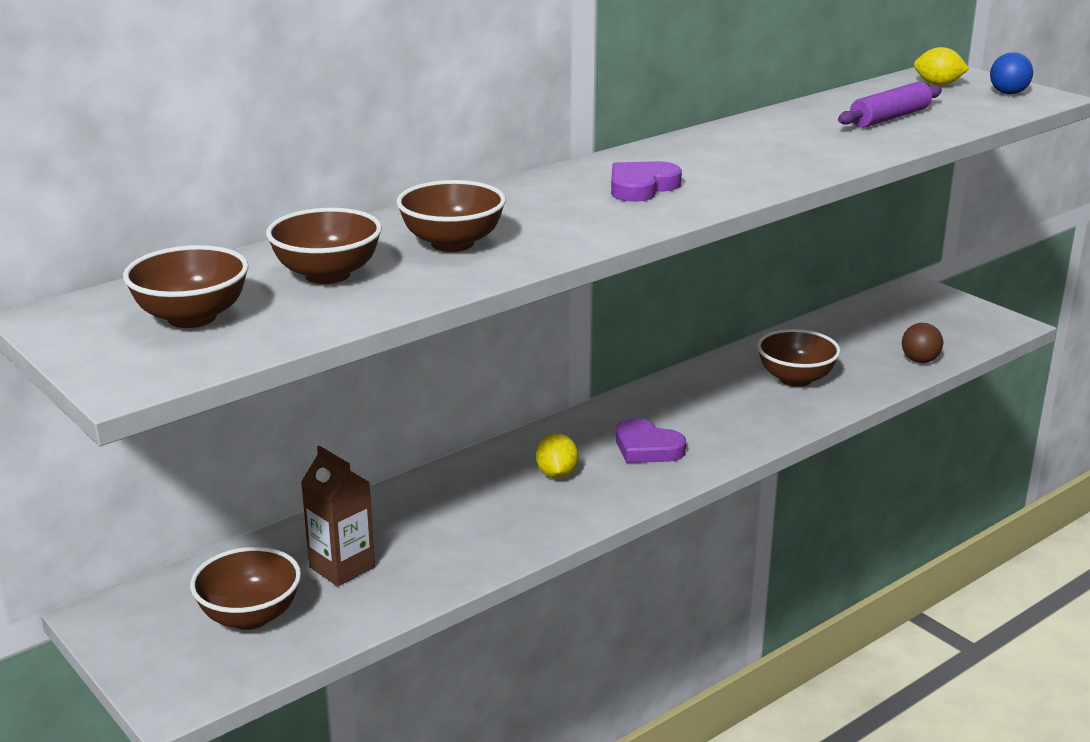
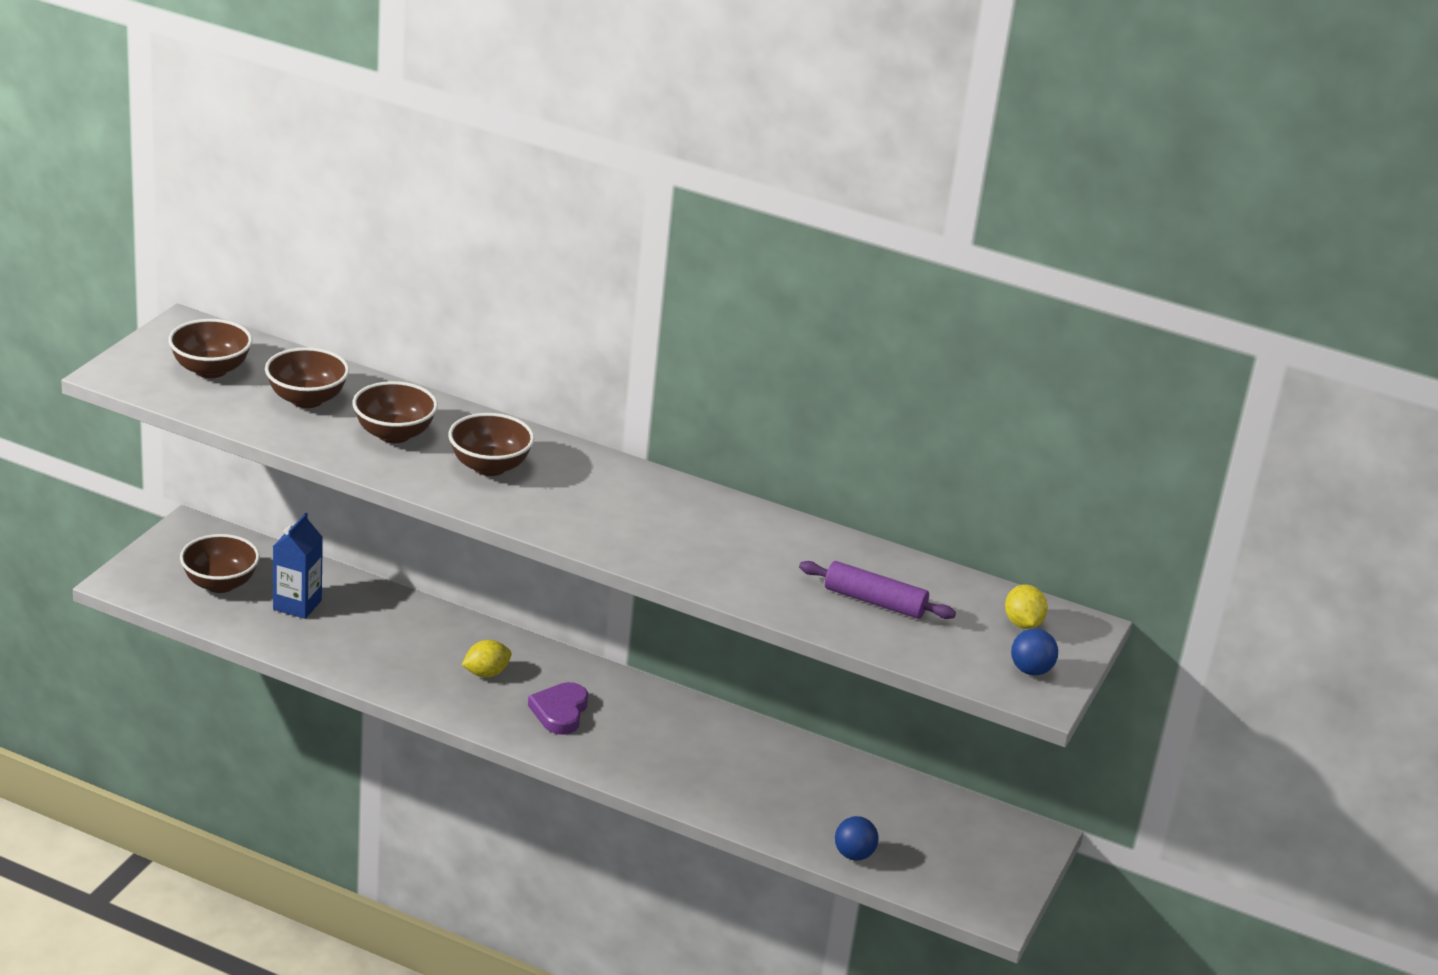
camera: 60 degrees right, 5 degrees up
brown carton [301,446,375,586] -> blue carton [273,513,323,619]
purple heart [611,161,682,202] -> none
brown bowl [757,329,841,387] -> brown bowl moved to [448,413,534,476]
brown ball [902,323,943,363] -> blue ball [835,816,879,861]

